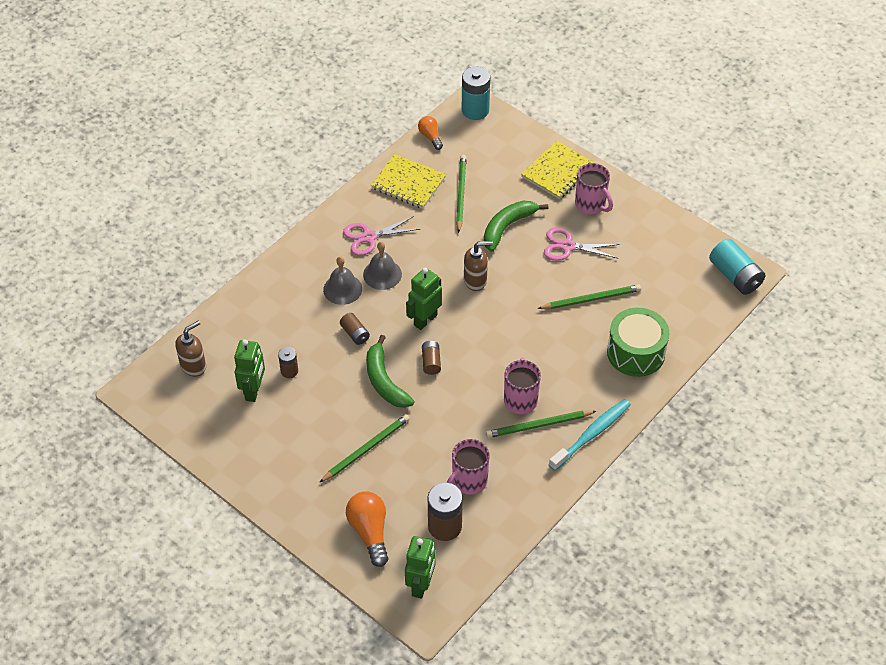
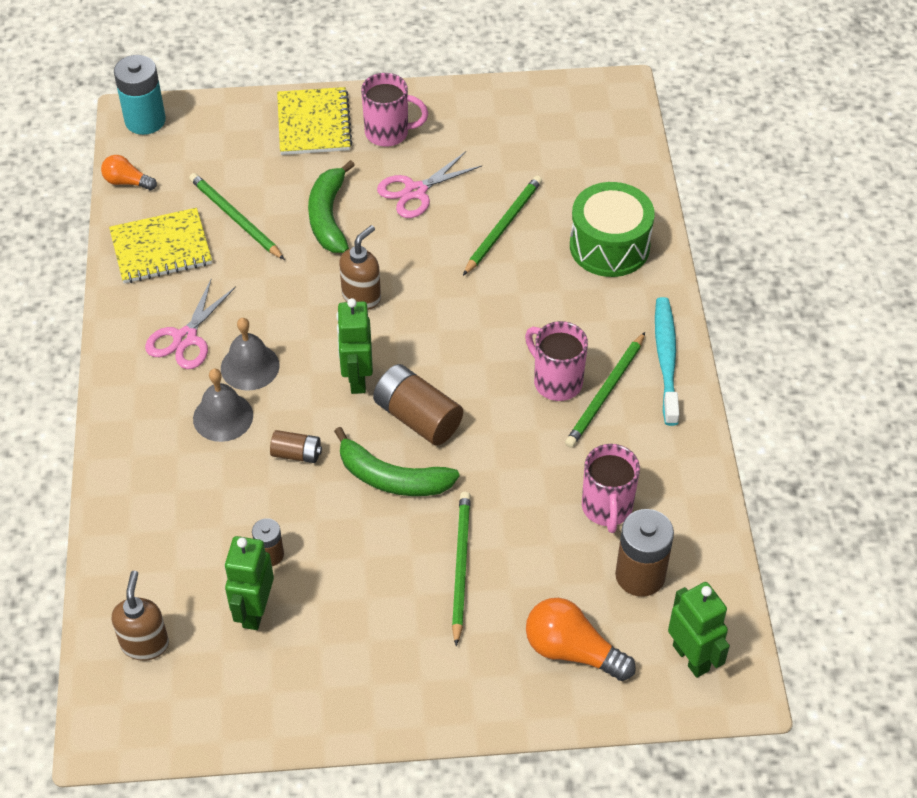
camera: 45 degrees left, 0 degrees up
green robot [234,339,265,402] -> green robot turned 135 degrees counterclockwise [225,536,274,630]
brown battery [422,341,441,375] -> brown battery [373,364,463,446], size x1.79
turquoise battery [709,239,765,295] -> none

